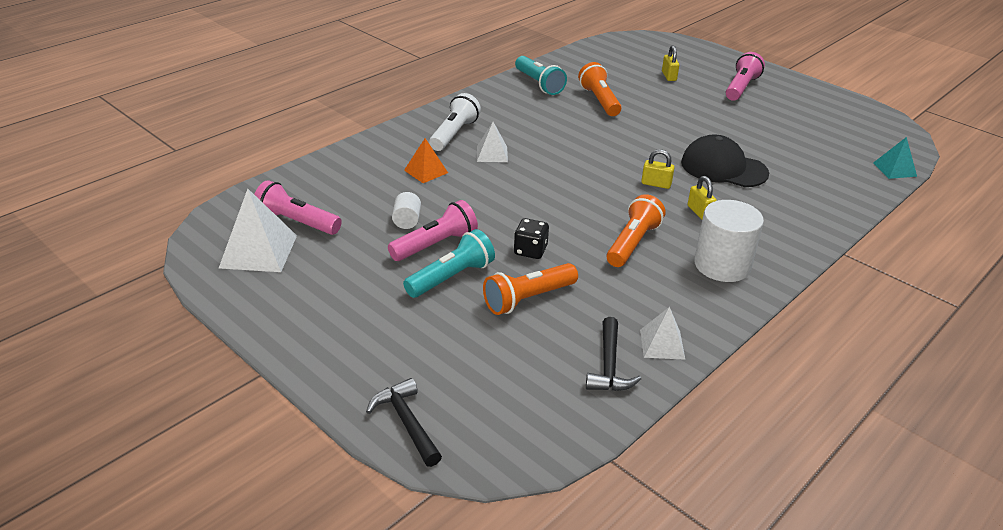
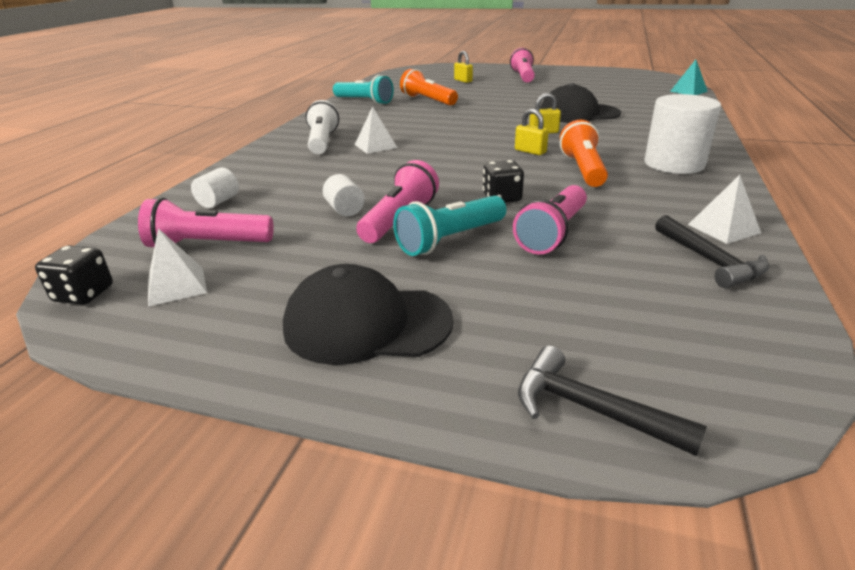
camera: 25 degrees left, 5 degrees down
white pyramid [219,189,297,272] -> white pyramid [148,228,207,306], size x0.59
turquoise flashlight [403,229,495,298] -> turquoise flashlight turned 150 degrees counterclockwise [393,196,506,256]
orange pyramid [404,138,448,183] -> none
orange flashlight [483,263,578,315] -> pink flashlight [513,185,587,254]
yellow padlock [688,176,717,220] -> yellow padlock moved to [515,109,549,155]
none -> black dice [35,245,113,305]
none -> white cylinder [191,167,239,208]
none -> black cap [283,264,454,365]

